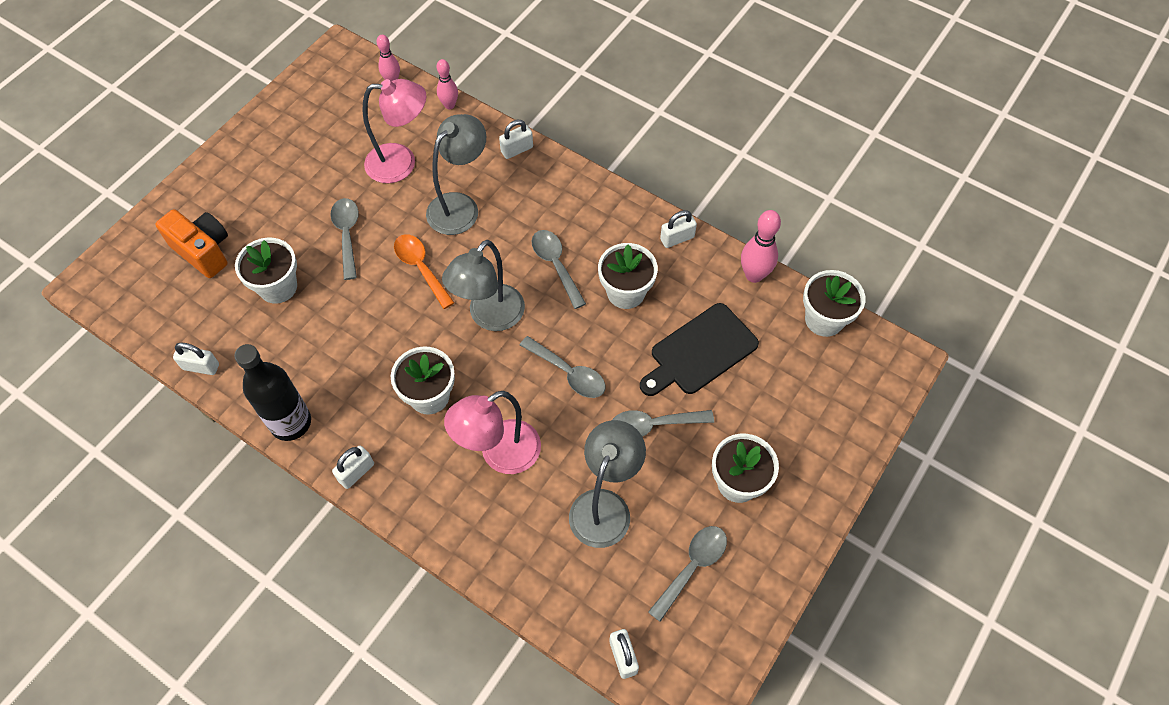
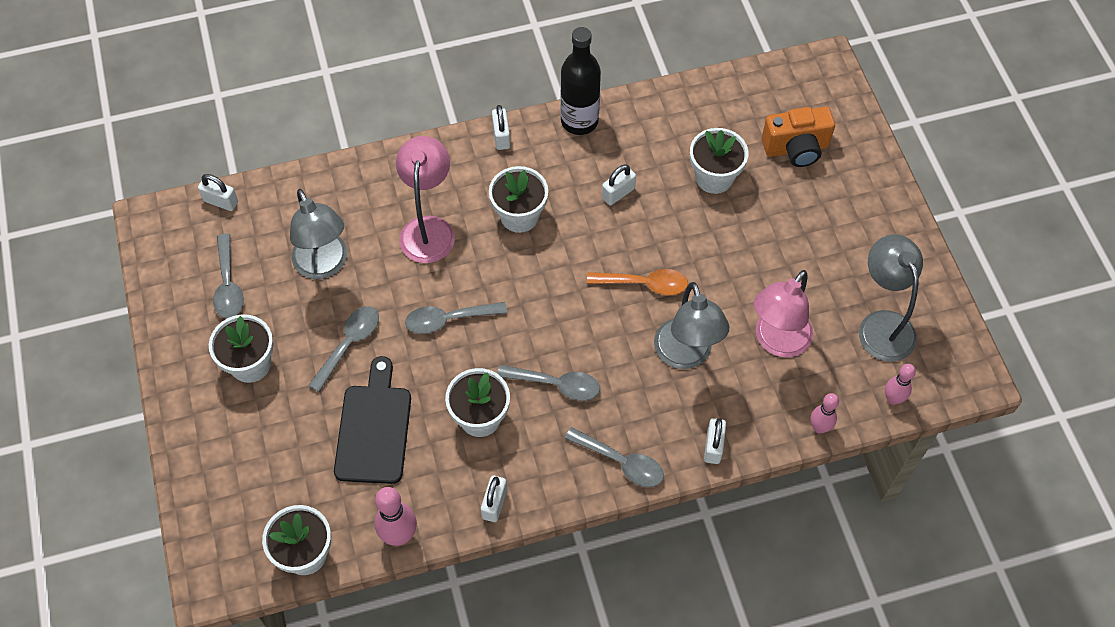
camera: 130 degrees right, 0 degrees up
white padlock [173,343,219,375] -> white padlock moved to [602,164,636,205]
grey spoon [331,198,359,280] -> grey spoon moved to [565,427,664,487]
grey lamp [442,240,525,331] -> grey lamp moved to [859,234,923,362]

